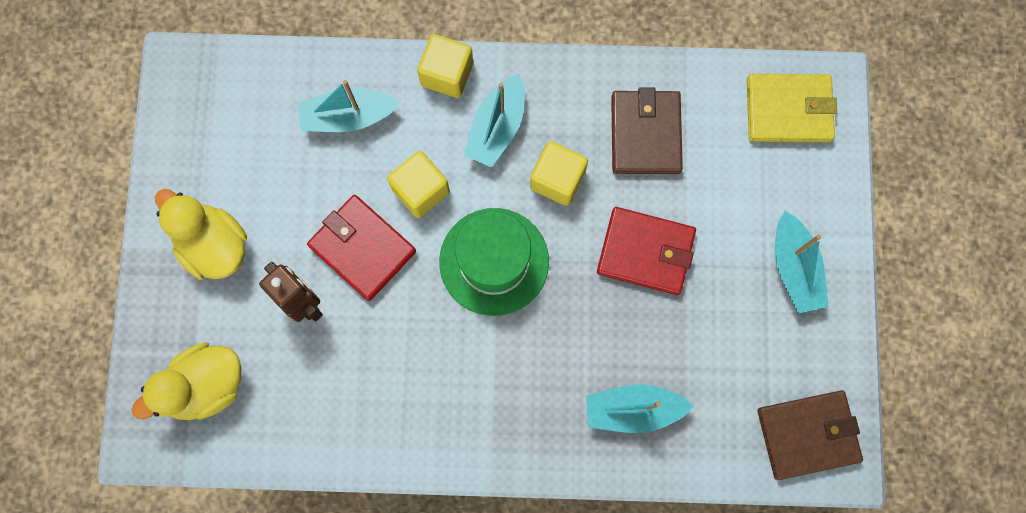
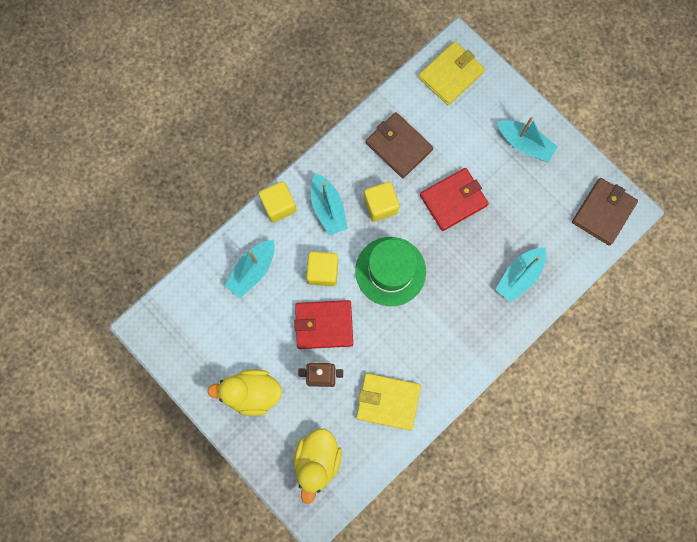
camera: 45 degrees left, 0 degrees up
none -> yellow wallet [356,373,421,431]

